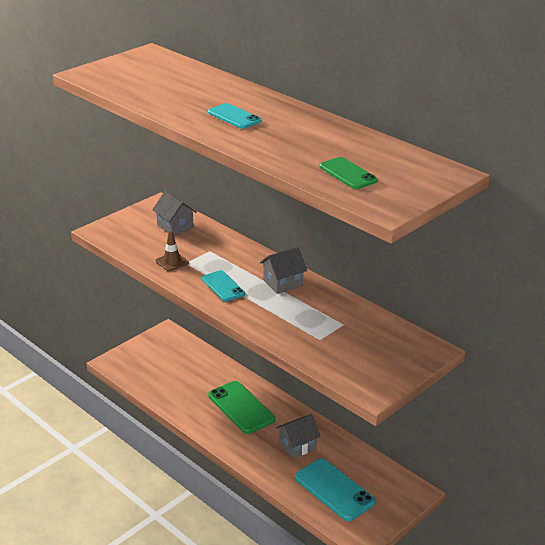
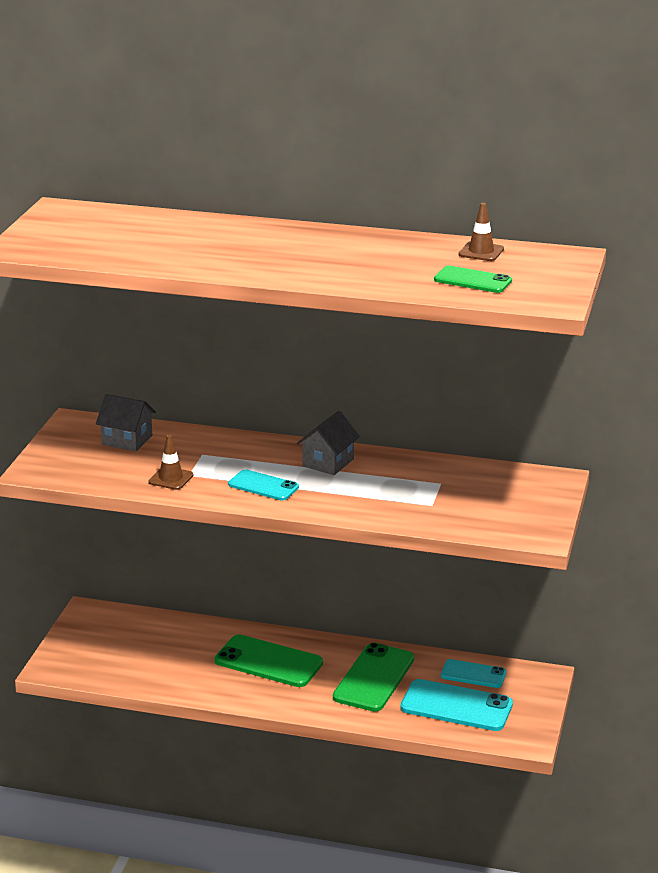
camera: 30 degrees left, 5 degrees down
turquoise phone [208,103,261,129] -> turquoise phone moved to [441,659,506,688]
grey house [276,414,321,459] -> green phone [333,643,414,712]
none -> brown traffic cone [458,203,504,261]

